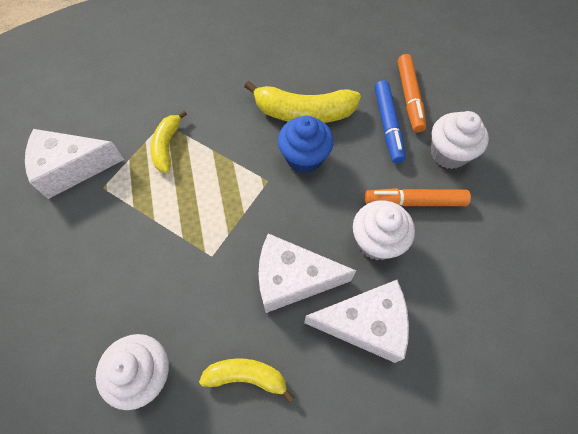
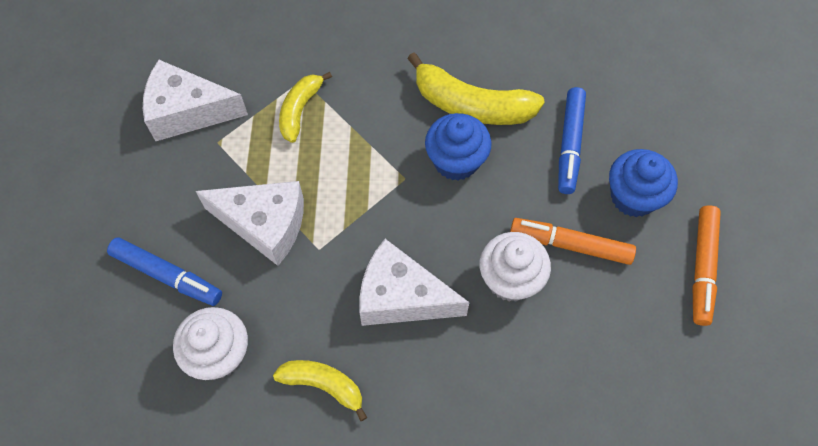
camera: 15 degrees right, 0 degrees up
white cheese [304,280,409,363] -> white cheese moved to [196,181,304,266]
orange marker [398,54,426,132] -> orange marker moved to [693,205,721,326]
white cupcake [431,111,489,169] -> blue cupcake [609,149,678,217]
none -> blue marker [107,237,222,306]

